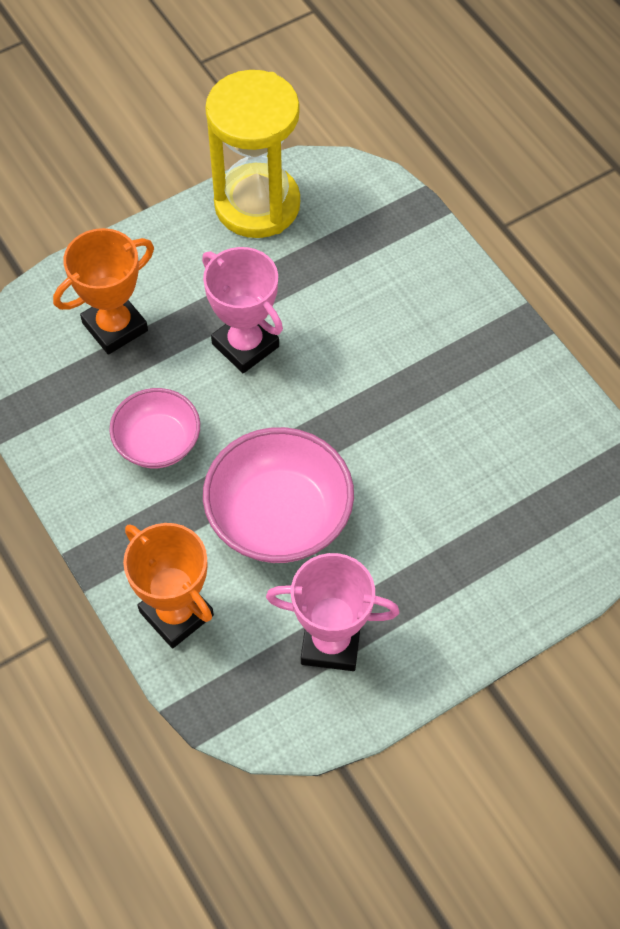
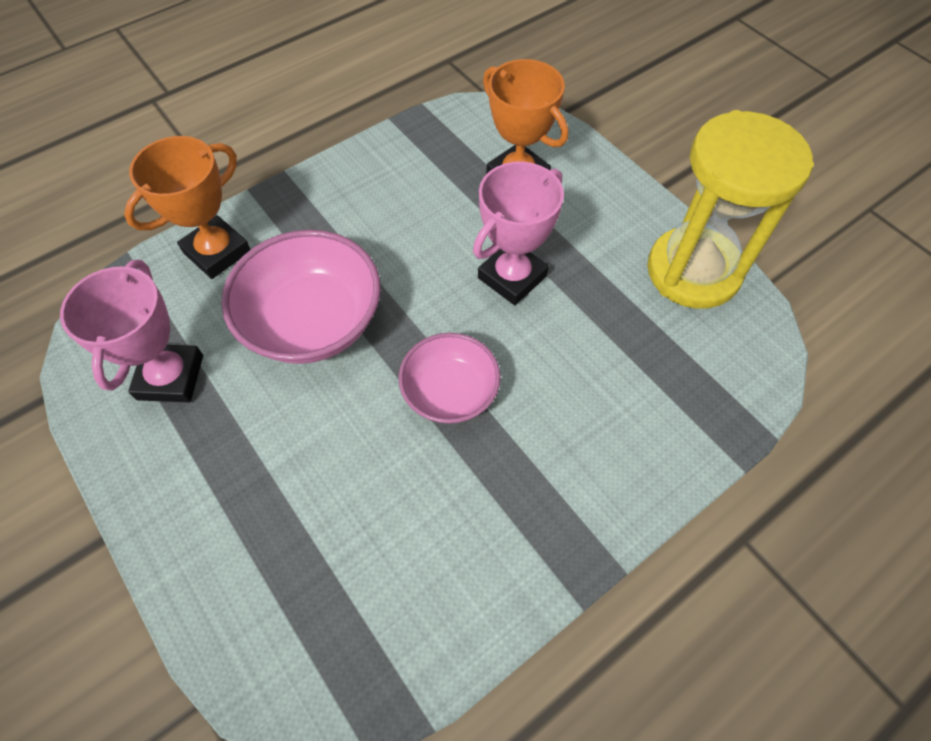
camera: 85 degrees right, 0 degrees up
pink bowl [109,388,200,468] -> pink bowl moved to [399,333,501,424]

